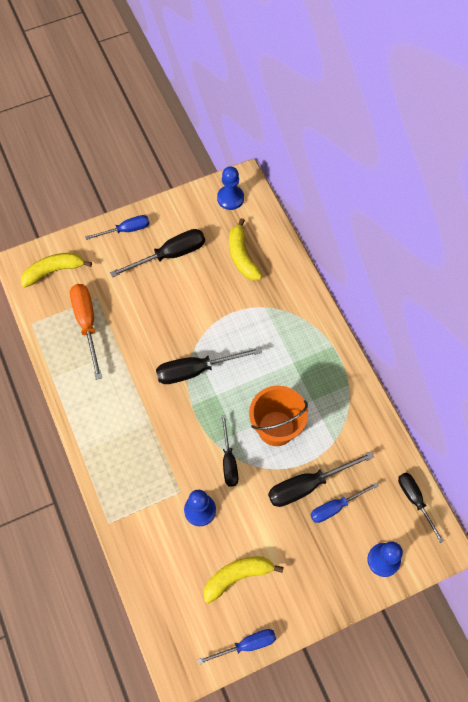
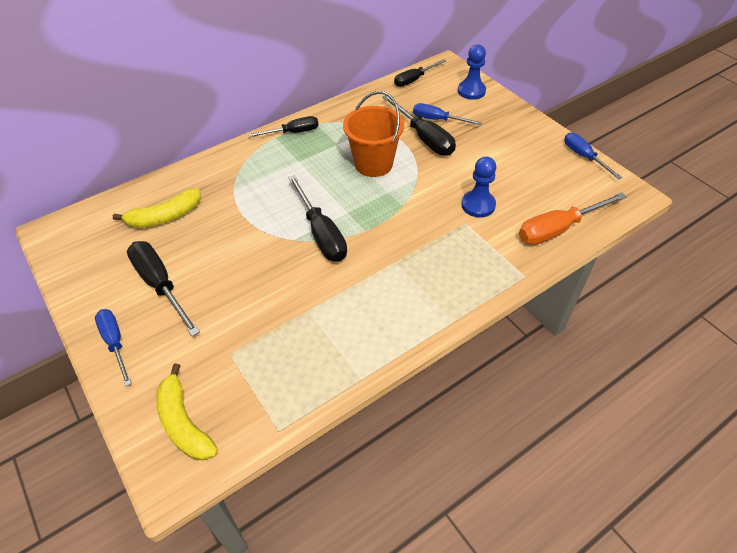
camera: 100 degrees left, 15 degrees down
orange screwdriver [70,284,102,380] -> orange screwdriver moved to [519,192,627,245]
yellow banana [204,556,284,603] -> none
blue pawn [217,167,244,210] -> none
black screwdriver [221,415,238,487] -> black screwdriver moved to [248,116,319,137]
blue screwdriver [311,482,379,523] -> blue screwdriver turned 150 degrees clockwise [413,103,482,125]

